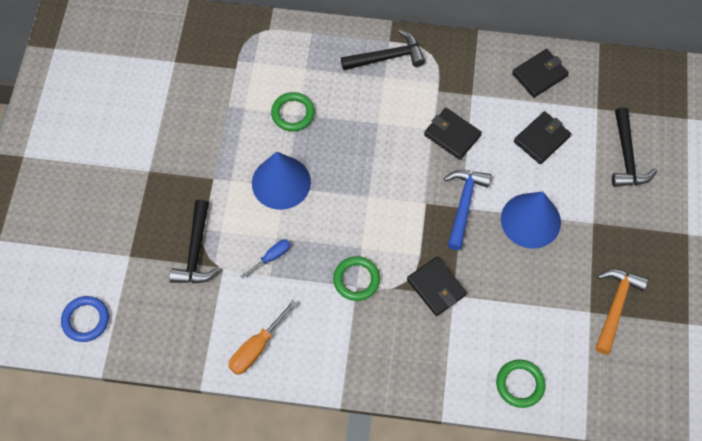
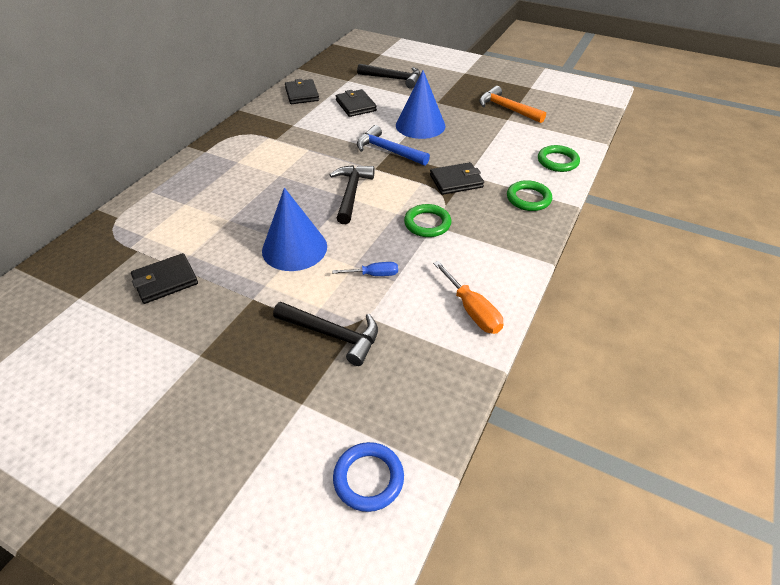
camera: 70 degrees left, 20 degrees down
blue screwdriver [241,239,290,278] -> blue screwdriver turned 105 degrees clockwise [332,262,398,276]
green ring [271,92,315,131] -> green ring moved to [507,180,552,211]
black hammer [341,30,425,70] -> black hammer moved to [330,165,375,224]
black wallet [424,108,482,160] -> black wallet moved to [131,253,198,304]

